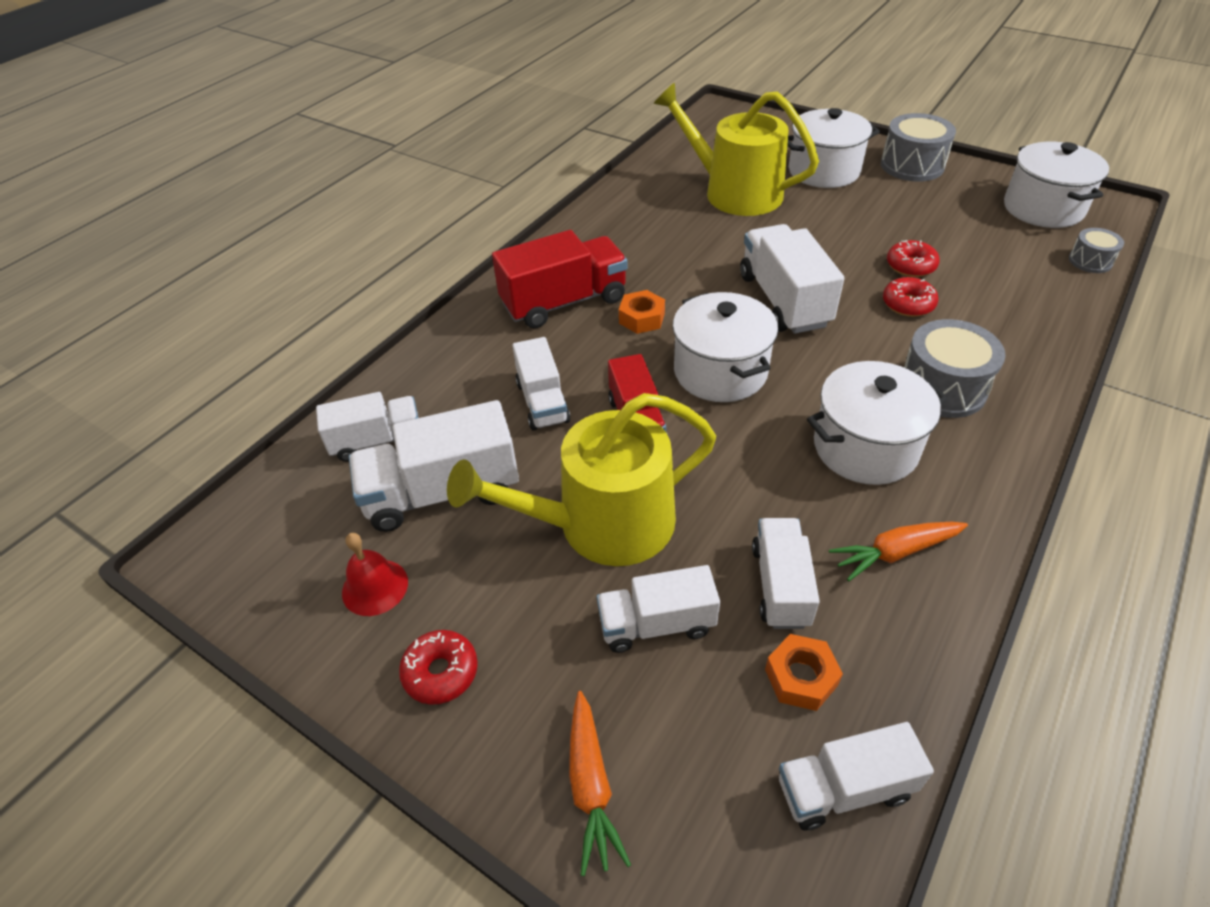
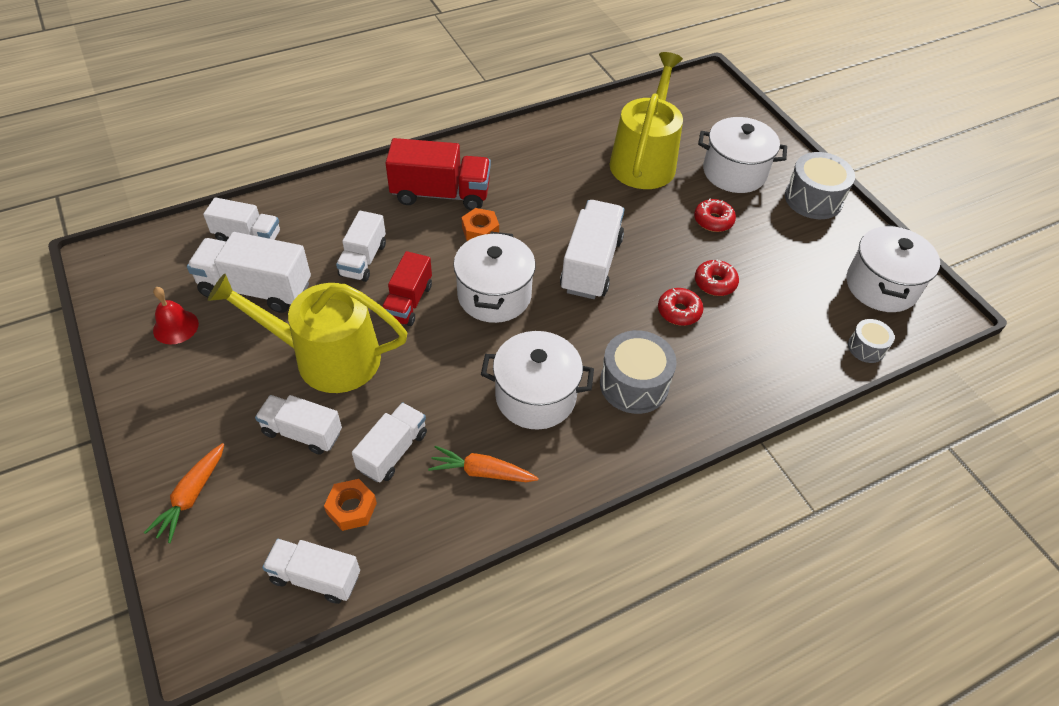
camera: 25 degrees right, 5 degrees up
red donut [399,630,478,705] -> red donut moved to [694,199,736,232]
yellow watering can [653,83,819,216] -> yellow watering can turned 45 degrees clockwise [610,52,683,189]

